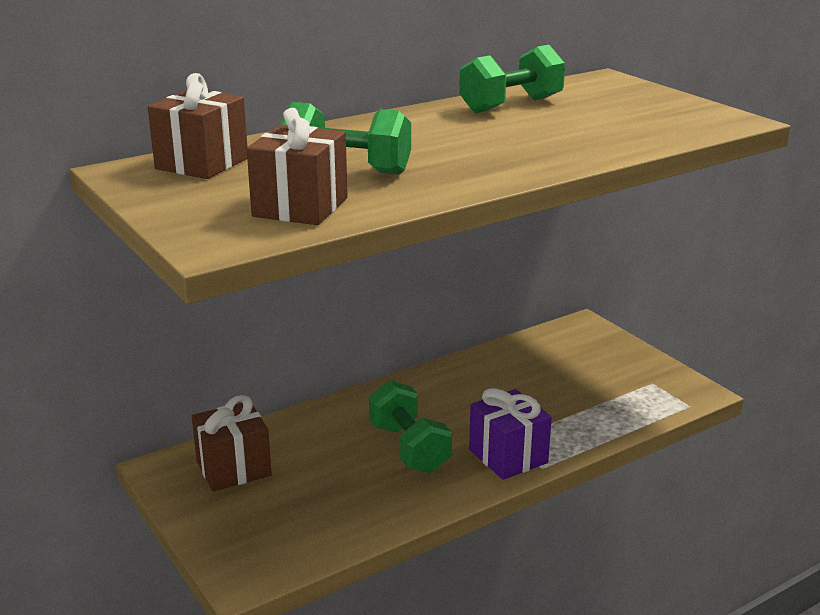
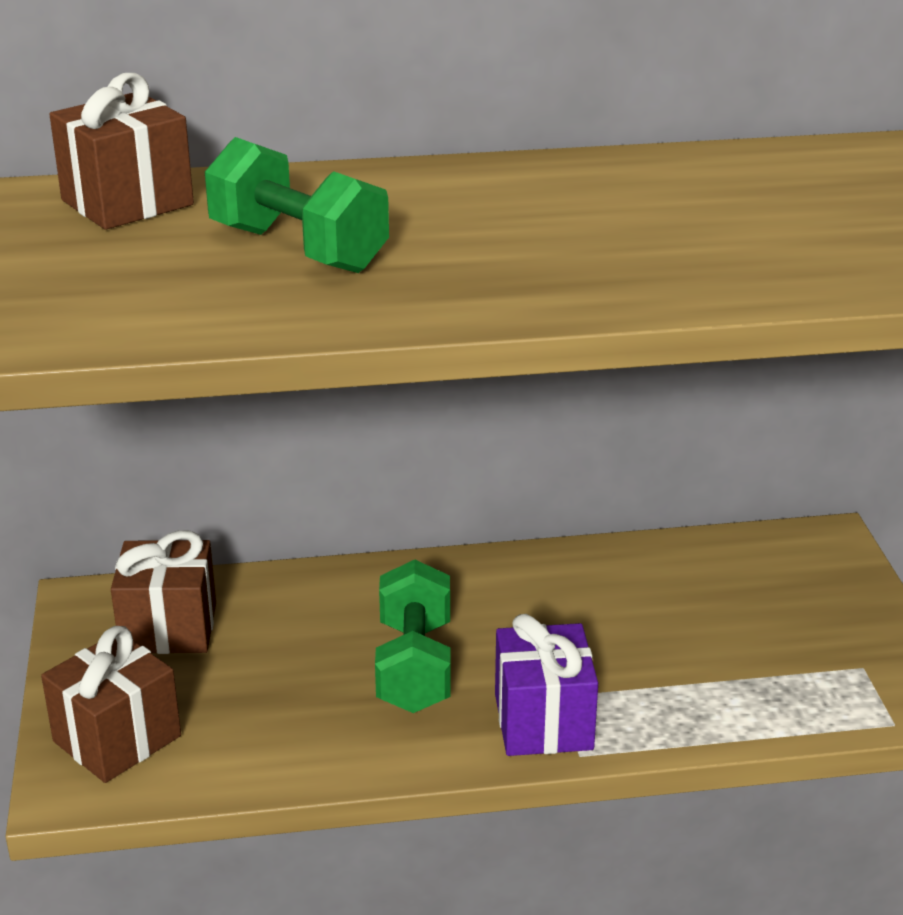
camera: 25 degrees right, 5 degrees up
brown gift [247,108,348,225] -> brown gift moved to [41,626,181,783]
green dumbbell [459,45,565,113] -> none

